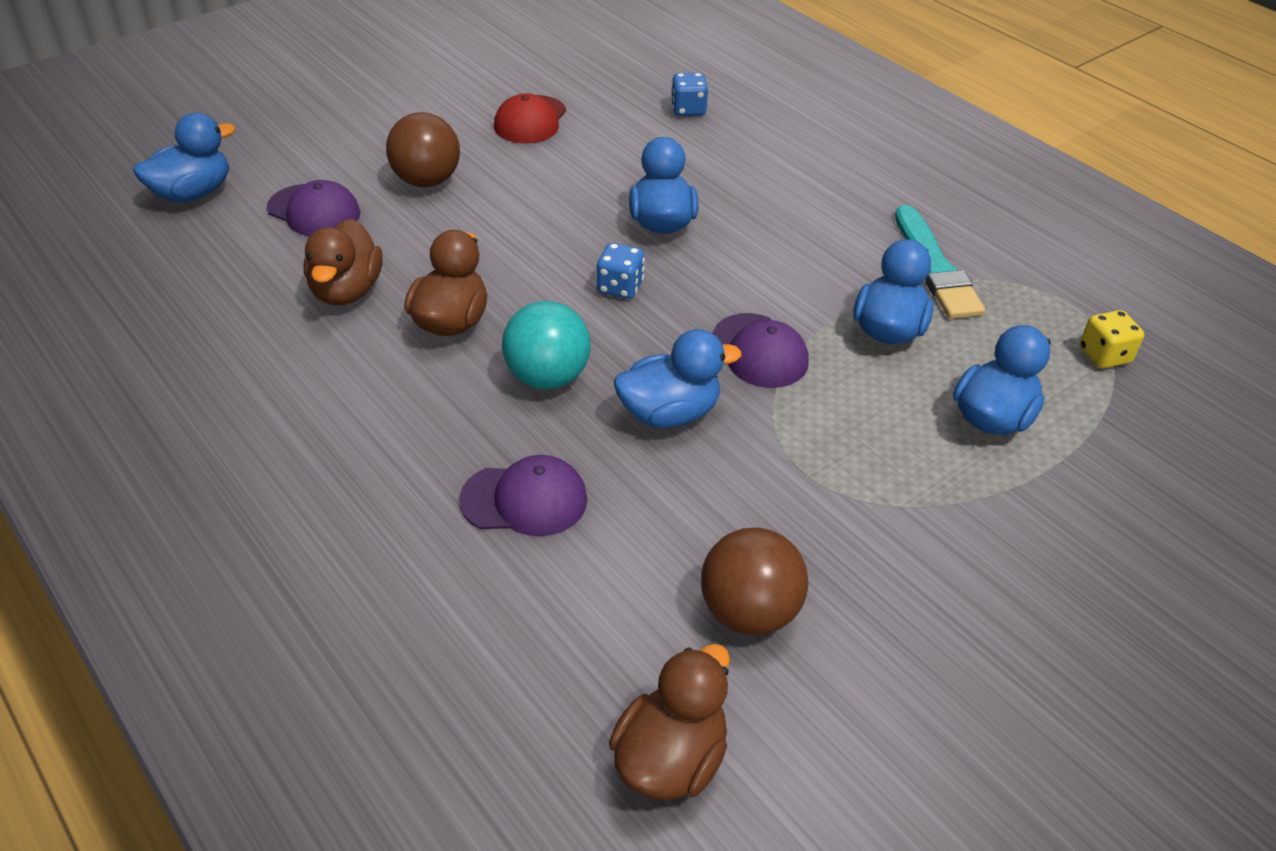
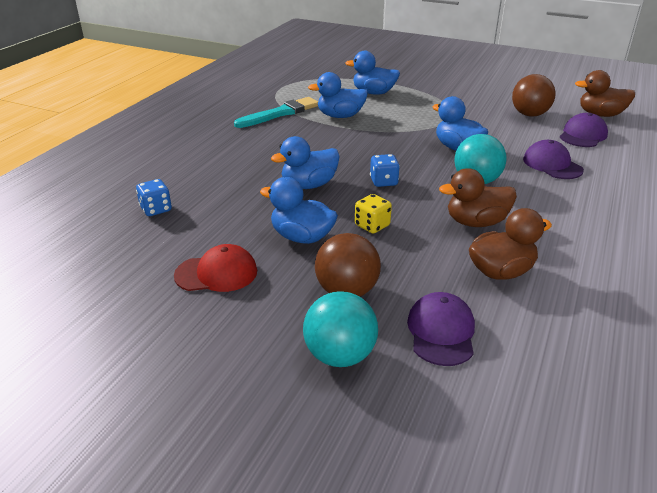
camera: 115 degrees left, 10 degrees down
blue duck [133,113,235,202] -> blue duck moved to [260,177,338,244]
purple cap [713,313,809,388] -> purple cap moved to [560,113,608,147]
yellow dice [1080,310,1144,368] -> yellow dice moved to [355,194,392,233]
none -> turquoise ball [303,291,378,367]

